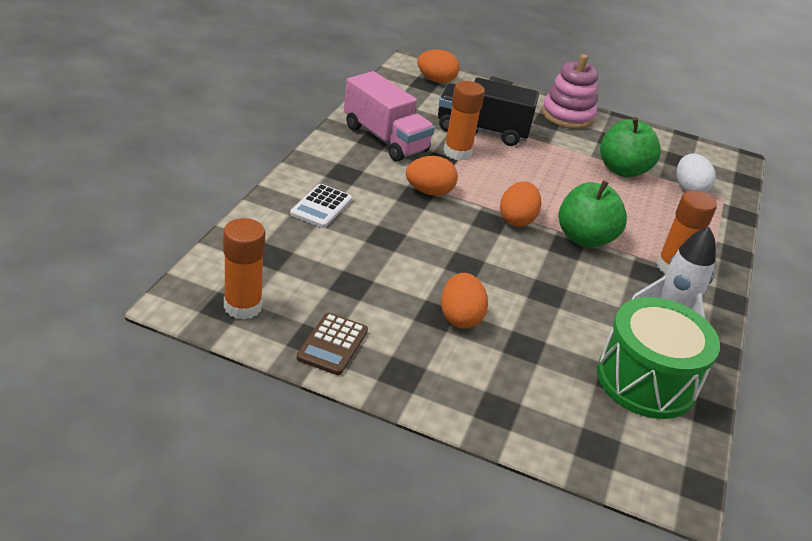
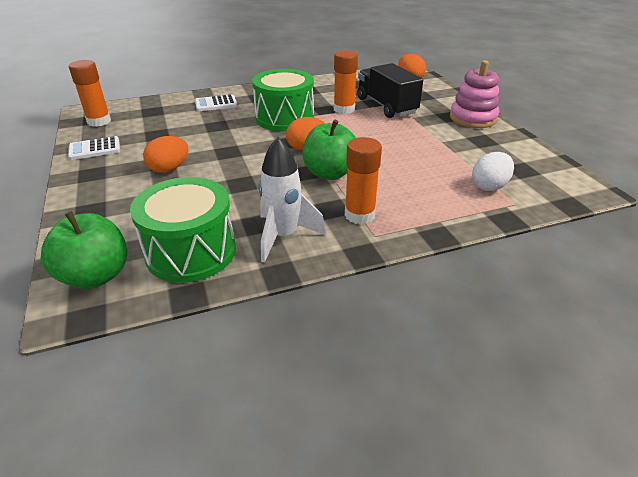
camera: 55 degrees right, 0 degrees up
brown calculator [296,313,368,375] -> white calculator [68,136,120,160]
pink truck [344,71,435,162] -> none
orange egg [406,156,458,196] -> green drum [252,69,314,131]
green apple [600,117,661,177] -> green apple moved to [40,211,127,289]

